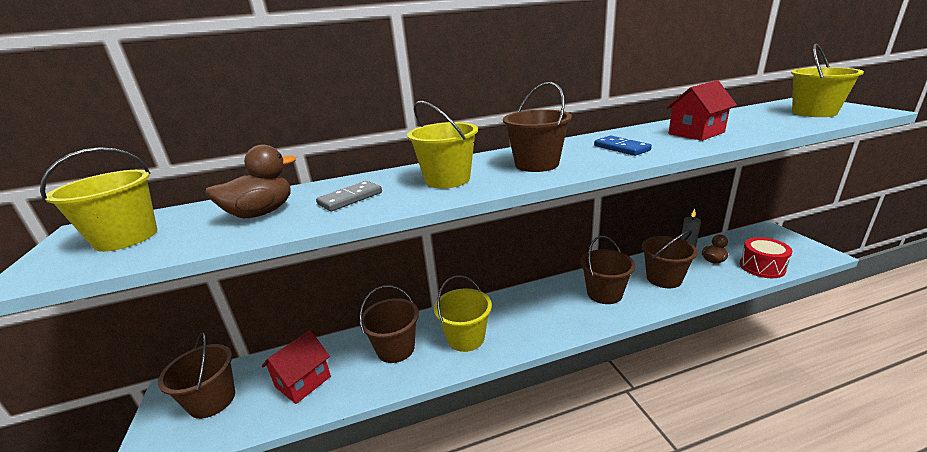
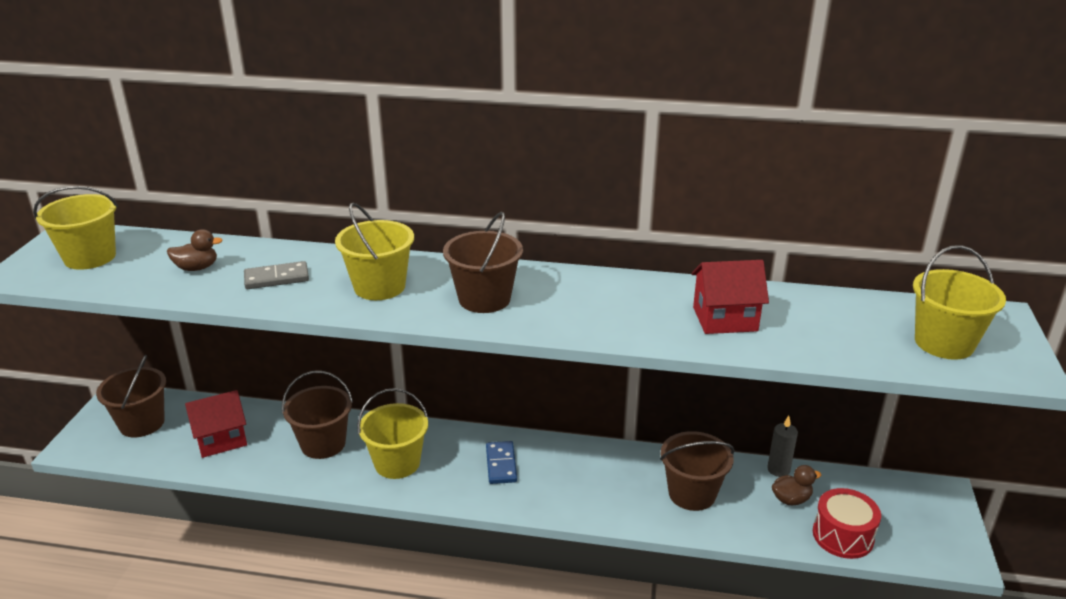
camera: 25 degrees right, 5 degrees up
brown duck [205,144,296,218] -> brown duck [167,229,223,271], size x0.63
brown bucket [580,236,635,304] -> none
blue domino [594,135,652,156] -> blue domino moved to [486,441,517,484]

